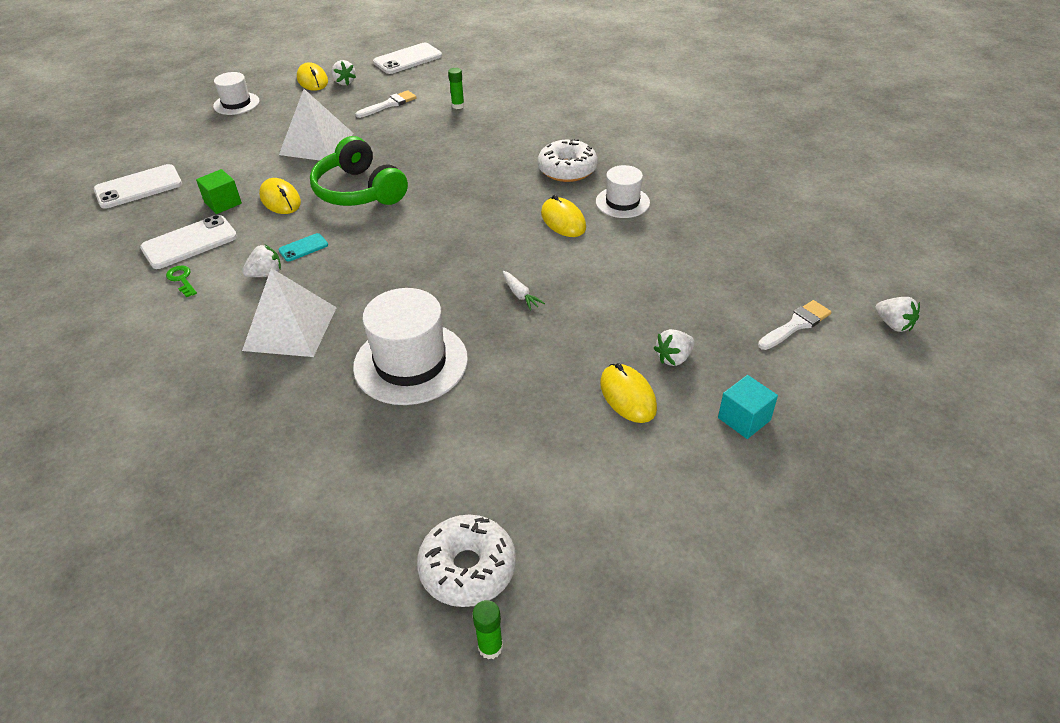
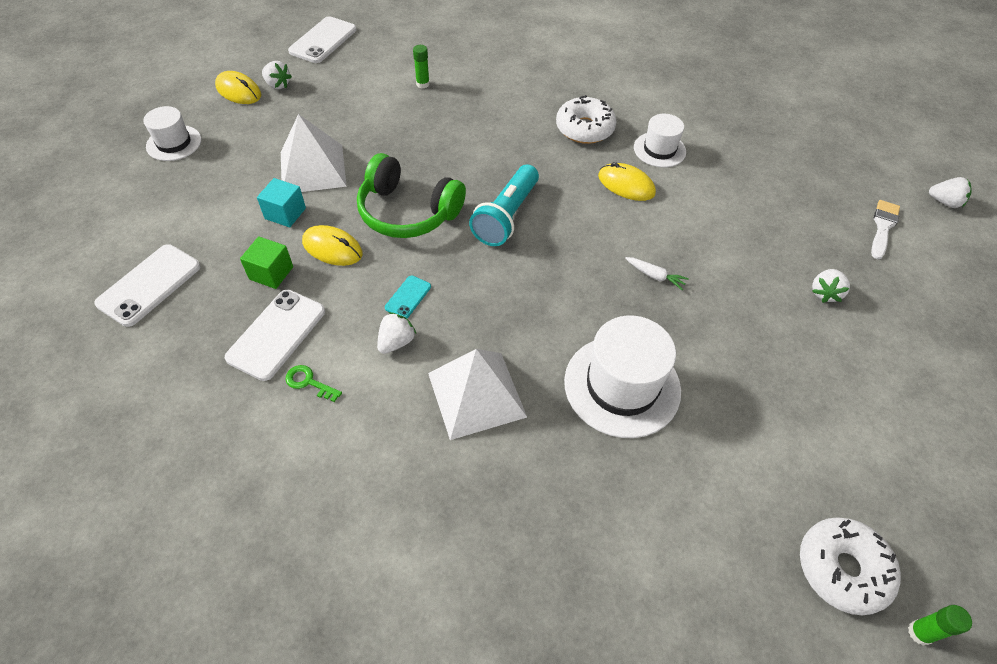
camera: 30 degrees left, 10 degrees up
white brush [356,90,417,118] -> none
yellow mouse [600,363,657,423] -> none
turquoise cube [718,375,778,439] -> turquoise cube moved to [257,178,306,228]
none -> turquoise flashlight [469,165,539,246]

